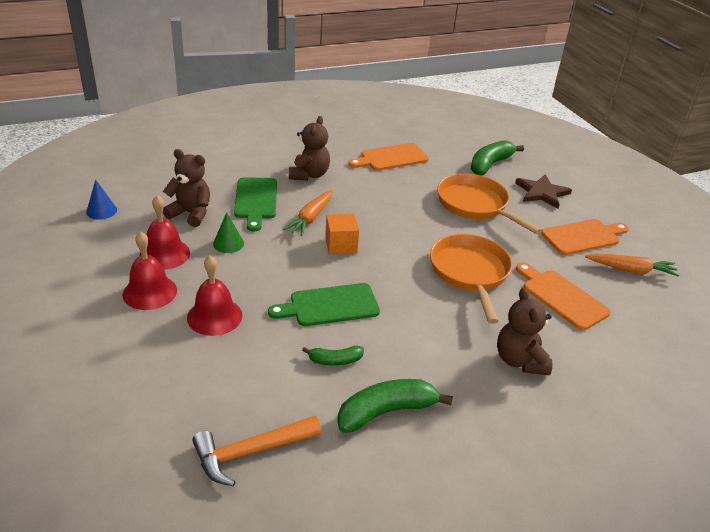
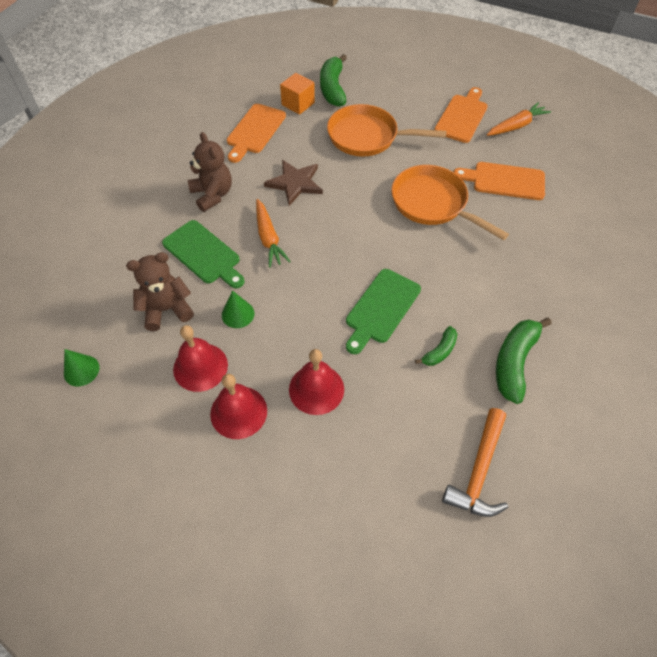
camera: 40 degrees left, 20 degrees up
blue cone [86,180,117,220] -> green cone [64,349,99,386]
orange cube [325,214,359,254] -> orange cube moved to [280,73,315,115]
brown teddy bear [497,288,553,375] -> none
brown star [515,174,572,209] -> brown star moved to [264,160,323,206]

